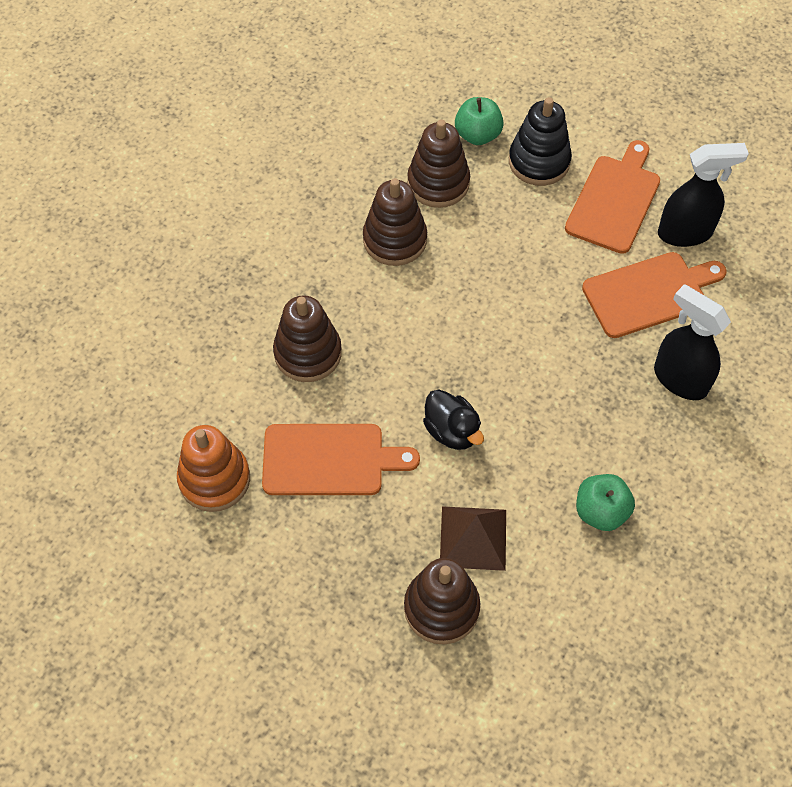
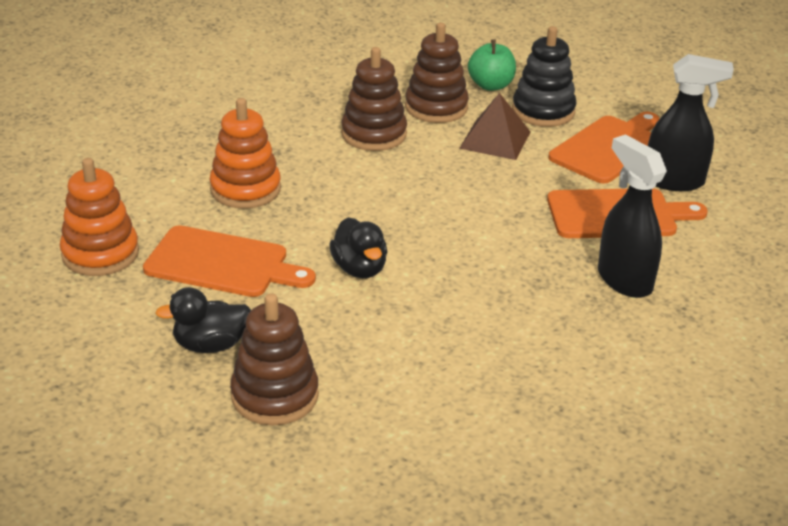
camera: 15 degrees right, 25 degrees down
brown stacking toy [273,295,342,382] -> orange stacking toy [209,98,281,209]
brown pyramid [440,506,506,571] -> brown pyramid moved to [459,93,530,160]
green apple [576,474,635,531] -> none
none -> black duck [155,287,251,353]

